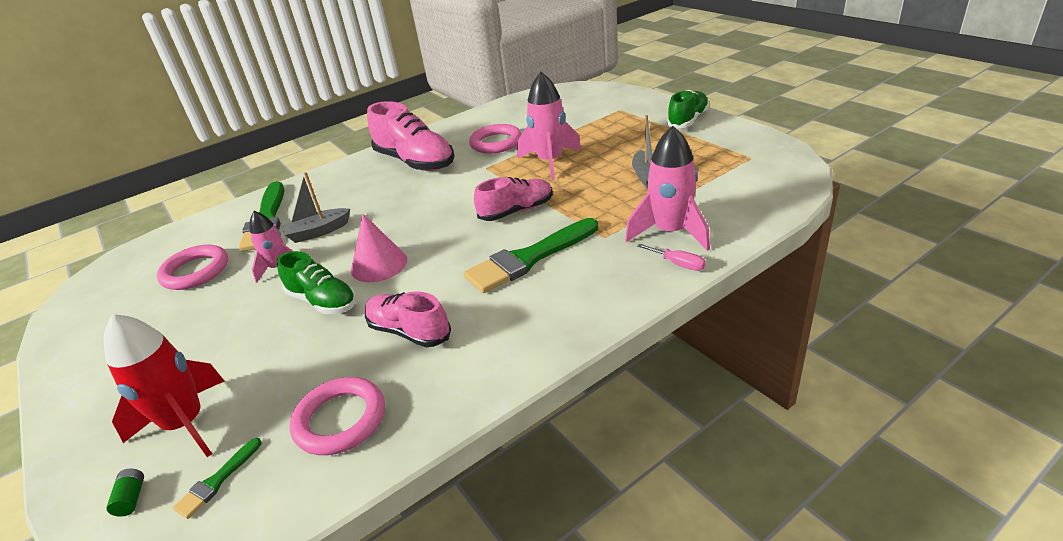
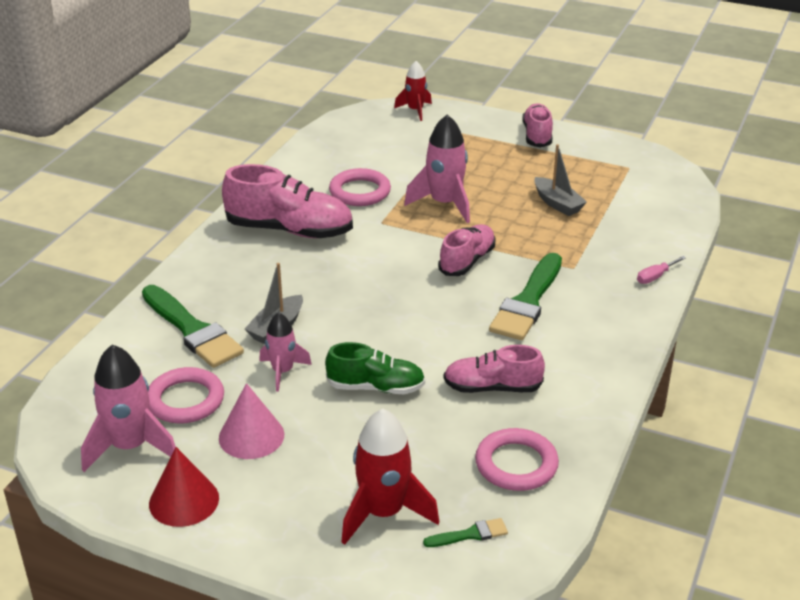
camera: 35 degrees left, 0 degrees up
green battery [106,469,144,516] -> none
green brush [173,438,261,519] -> green brush turned 105 degrees counterclockwise [423,518,508,547]
pink cone [351,214,407,282] -> pink cone moved to [219,383,284,459]
pink rocket [625,126,710,251] -> pink rocket moved to [81,345,176,472]
pink screwdriver [637,244,706,271] -> pink screwdriver turned 135 degrees clockwise [637,256,686,284]
green shoe [667,90,709,128] -> pink shoe [523,103,553,148]
none -> red cone [149,447,219,527]
none -> red rocket [394,61,432,121]

